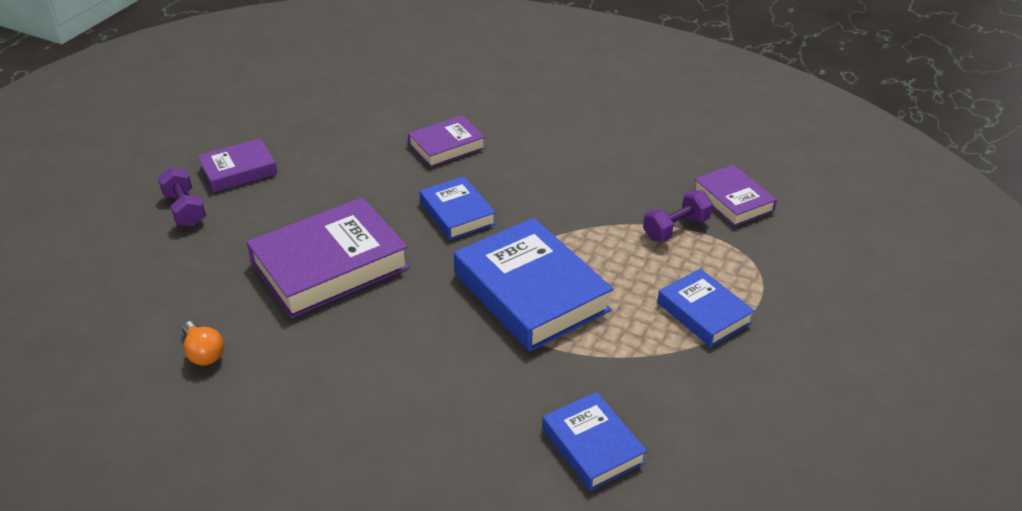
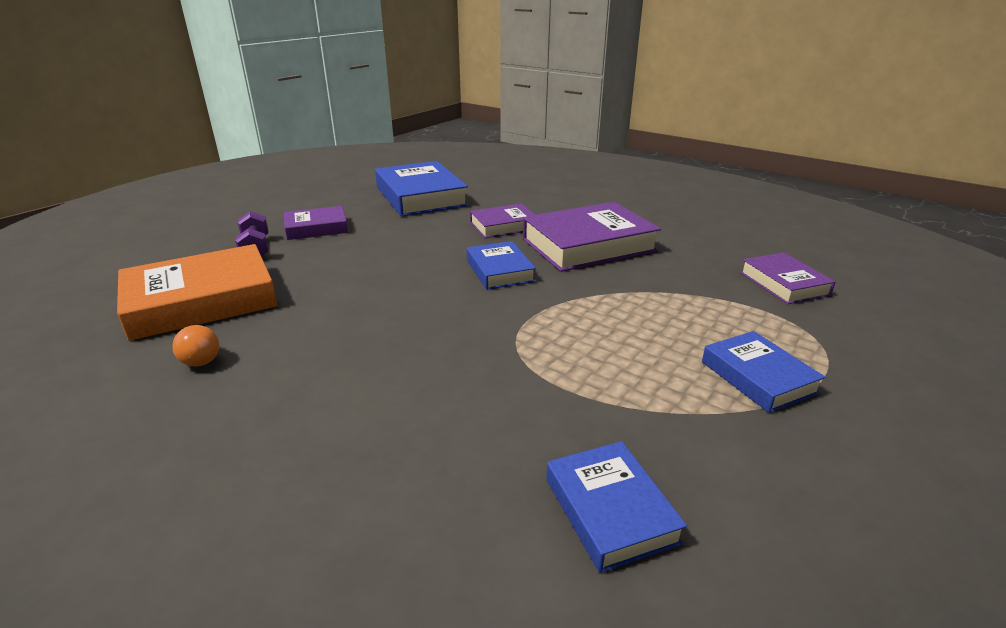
camera: 10 degrees right, 10 degrees down
purple book [247,197,410,318] -> purple book moved to [523,202,661,272]
blue book [454,218,613,351] -> blue book moved to [375,161,468,217]
purple dumbbell [643,190,713,242] -> none
none -> orange book [117,244,278,341]

